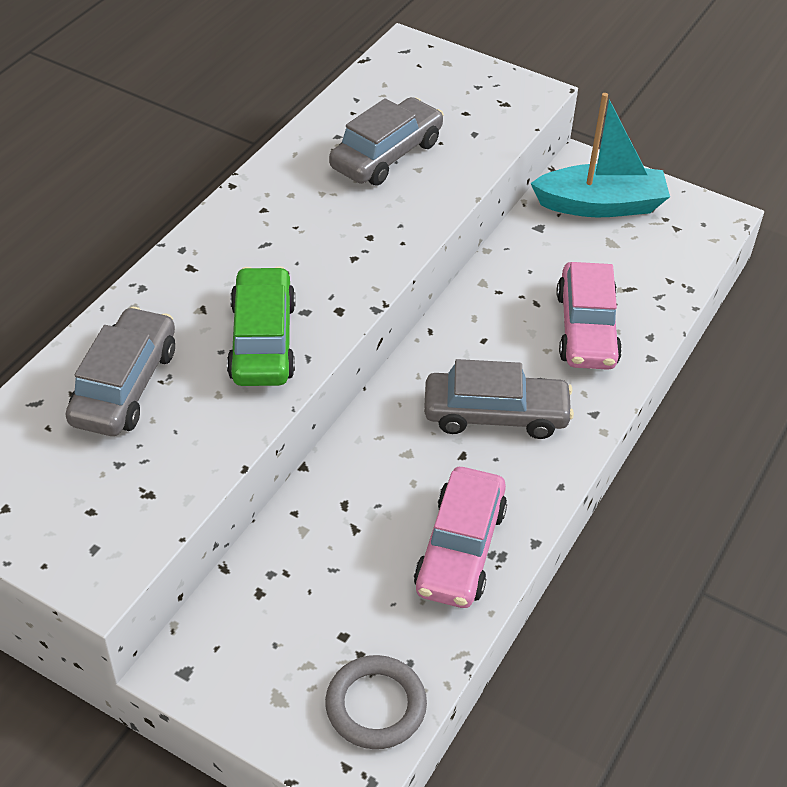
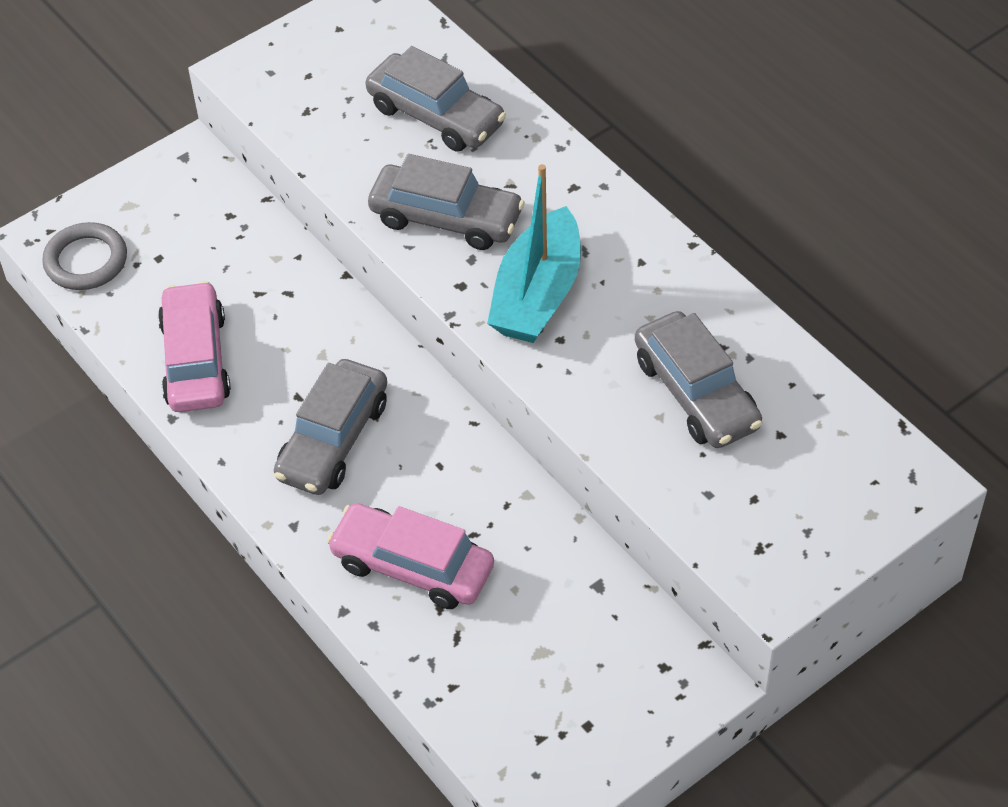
camera: 115 degrees right, 5 degrees up
green car [227,266,296,386] -> grey car [368,154,525,250]
pink car [414,467,507,608] -> pink car turned 45 degrees clockwise [158,281,231,412]
turquoise boat [530,93,670,217] -> turquoise boat moved to [487,164,581,343]

